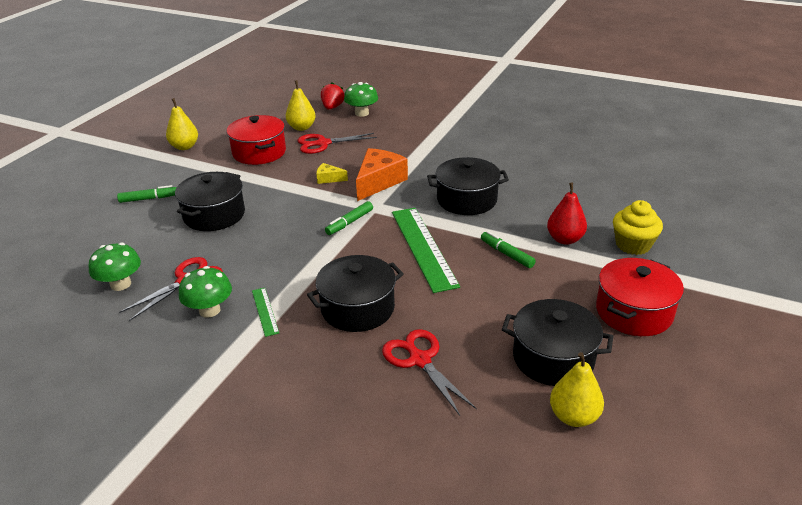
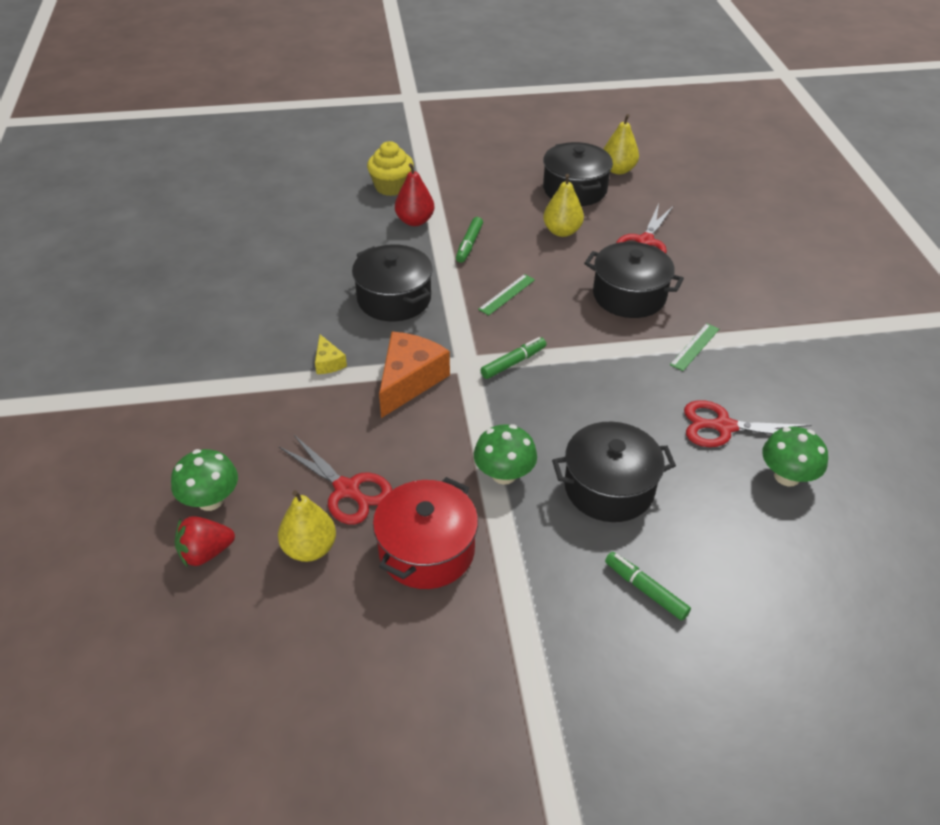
camera: 125 degrees left, 10 degrees up
yellow pear [166,98,198,150] -> yellow pear moved to [543,174,584,237]
green mushroom [179,266,232,318] -> green mushroom moved to [474,424,537,485]
yellow cheese [317,163,348,184] -> yellow cheese moved to [315,334,347,374]
green marker [325,201,373,235] -> green marker turned 45 degrees counterclockwise [481,337,546,379]
orange cheese [356,148,408,201] -> orange cheese turned 120 degrees clockwise [379,332,450,418]
green ruler [392,208,460,293] -> green ruler [478,274,535,315], size x0.47
red pot [596,258,684,336] -> none

